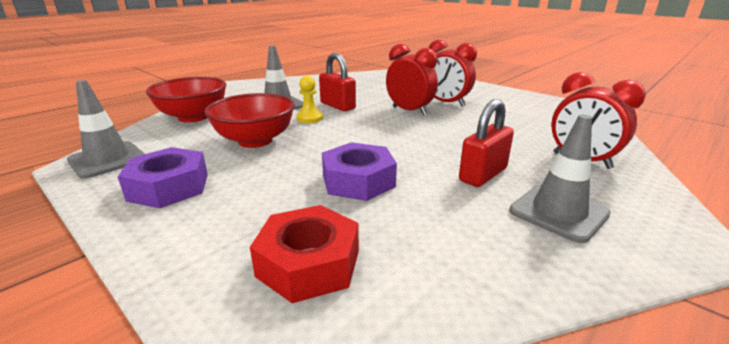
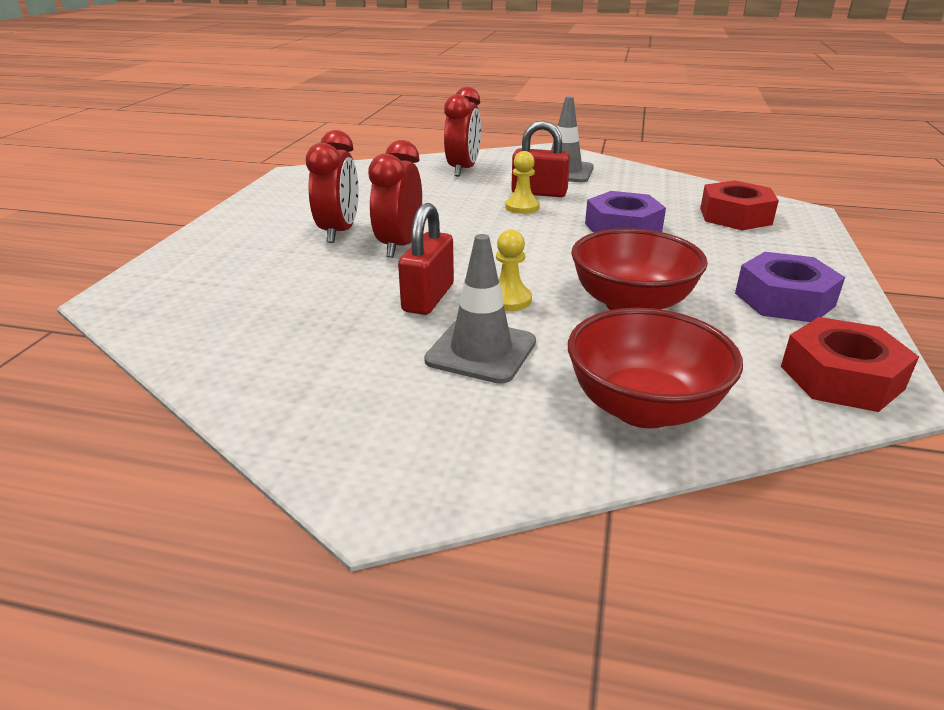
camera: 120 degrees left, 5 degrees up
grey traffic cone [67,80,145,179] -> red nut [781,317,919,412]
none -> yellow pawn [505,151,540,214]

